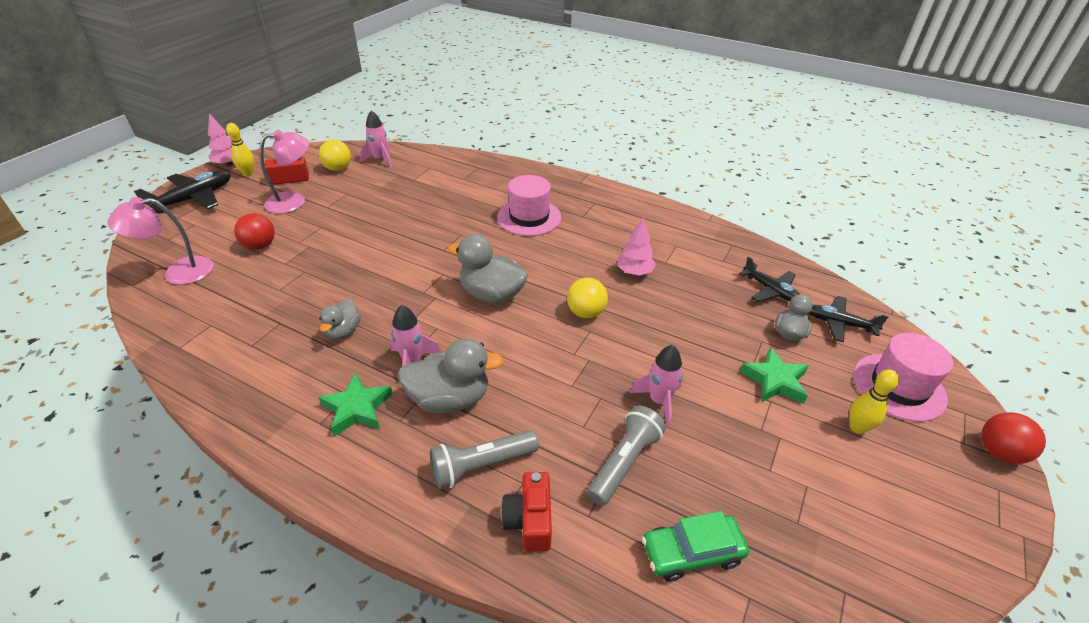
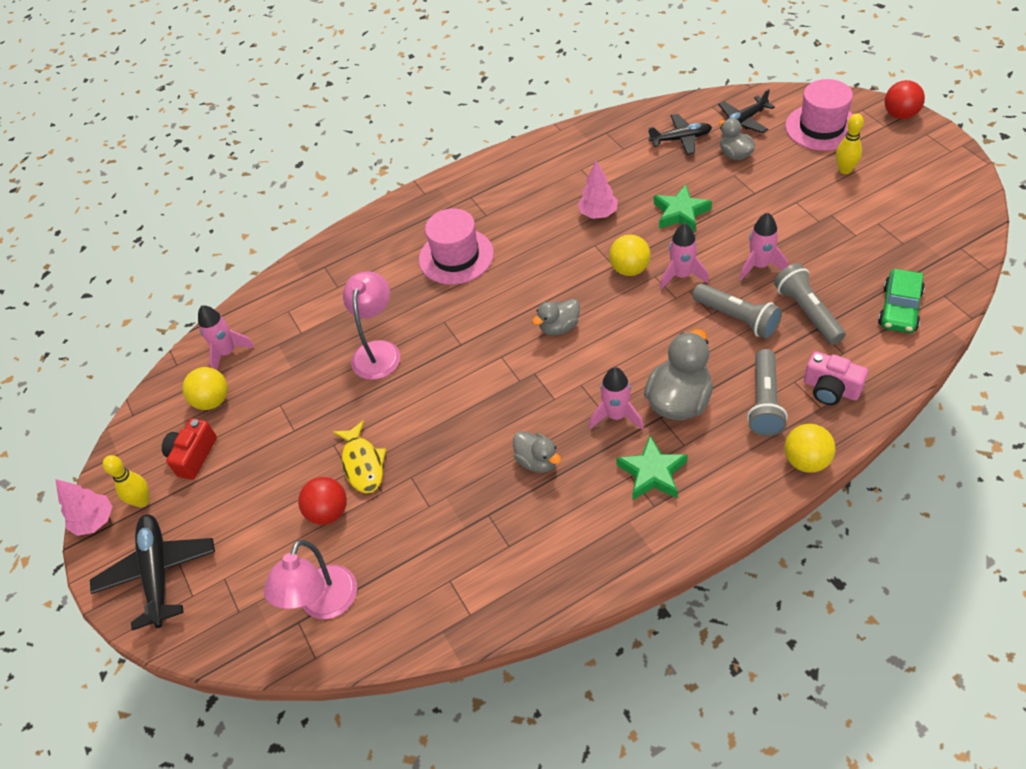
camera: 50 degrees left, 10 degrees up
pink lamp [259,130,309,214] -> pink lamp moved to [343,271,400,380]
grey duck [448,234,528,303] -> grey duck [532,299,580,336], size x0.59
red camera [501,472,552,552] -> pink camera [804,351,868,405]
green star [740,347,809,404] -> green star moved to [654,185,712,232]
none -> yellow fish [333,420,386,493]
none -> pink rocket [660,223,709,290]
none -> grey flashlight [692,283,782,339]
none -> yellow ball [785,424,835,473]

